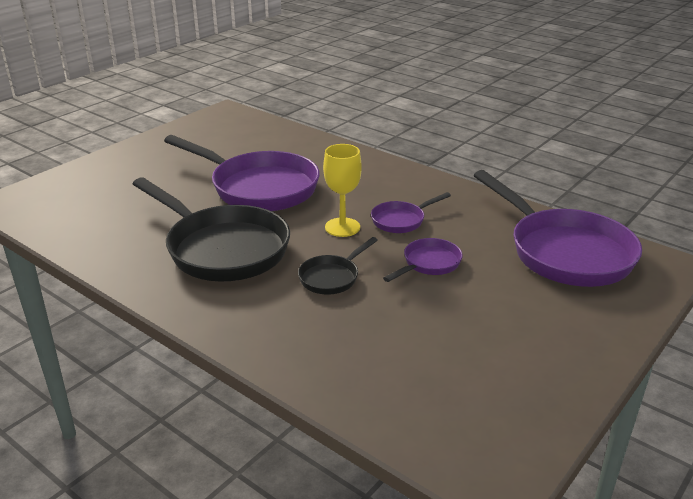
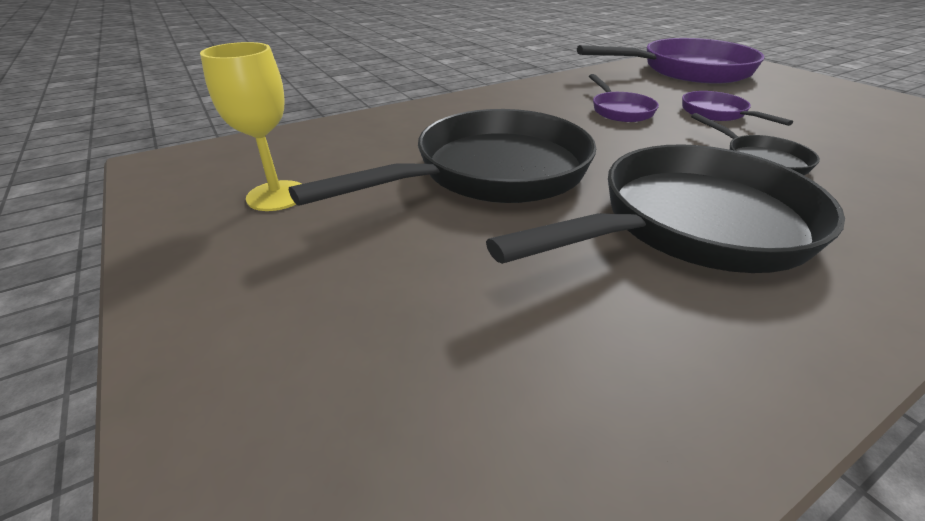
camera: 70 degrees left, 5 degrees up
purple pan [164,135,320,211] -> black pan [289,109,596,206]
yellow goblet [323,144,362,237] -> yellow goblet moved to [200,42,302,211]

